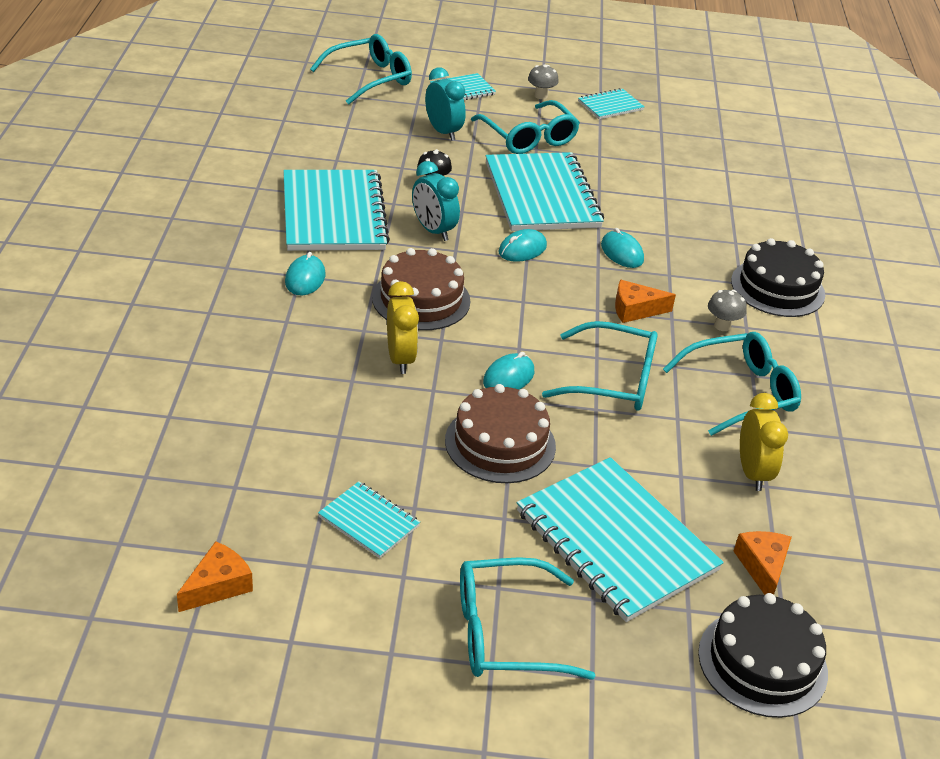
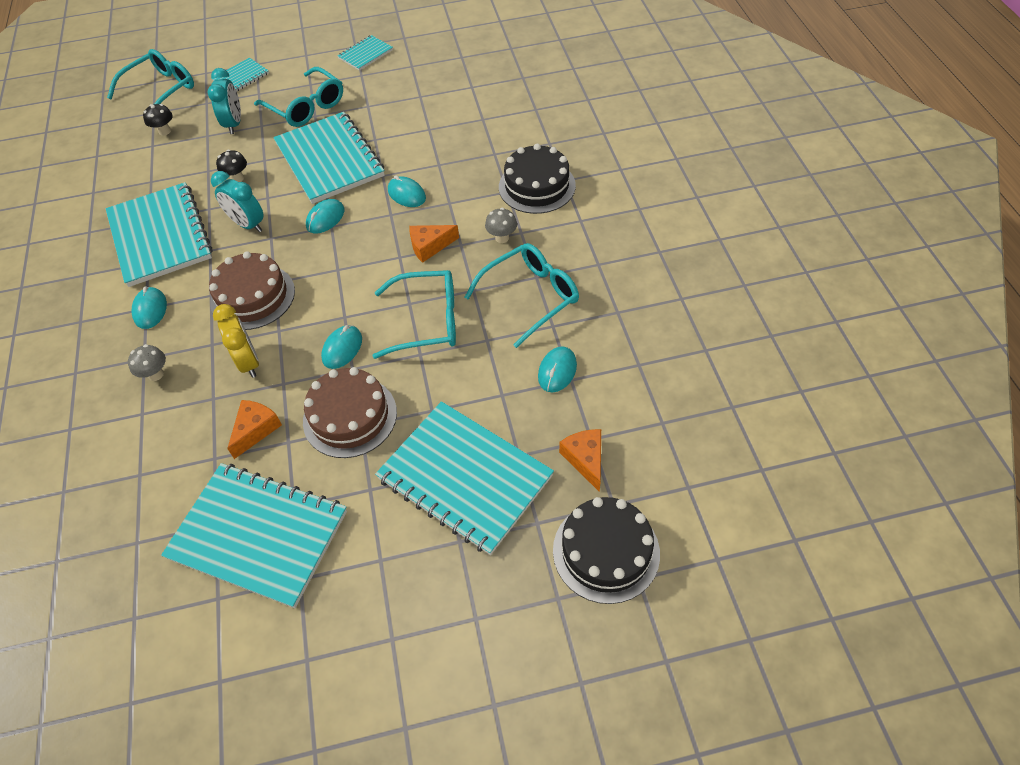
camera: 10 degrees left, 15 degrees up
orange cheese [177,541,253,612] -> orange cheese moved to [227,400,282,459]
turquoise notebook [318,481,420,558] -> turquoise notebook [161,463,347,608], size x2.08
turquoise clock [425,67,466,141] -> turquoise clock turned 45 degrees clockwise [208,68,241,134]
turquoise glasses [460,557,596,680] -> none
grey mushroom [528,64,559,99] -> grey mushroom moved to [128,344,166,381]
yellow clock [740,393,788,491] -> turquoise mouse [538,346,577,393]
none -> black mushroom [143,104,173,136]

